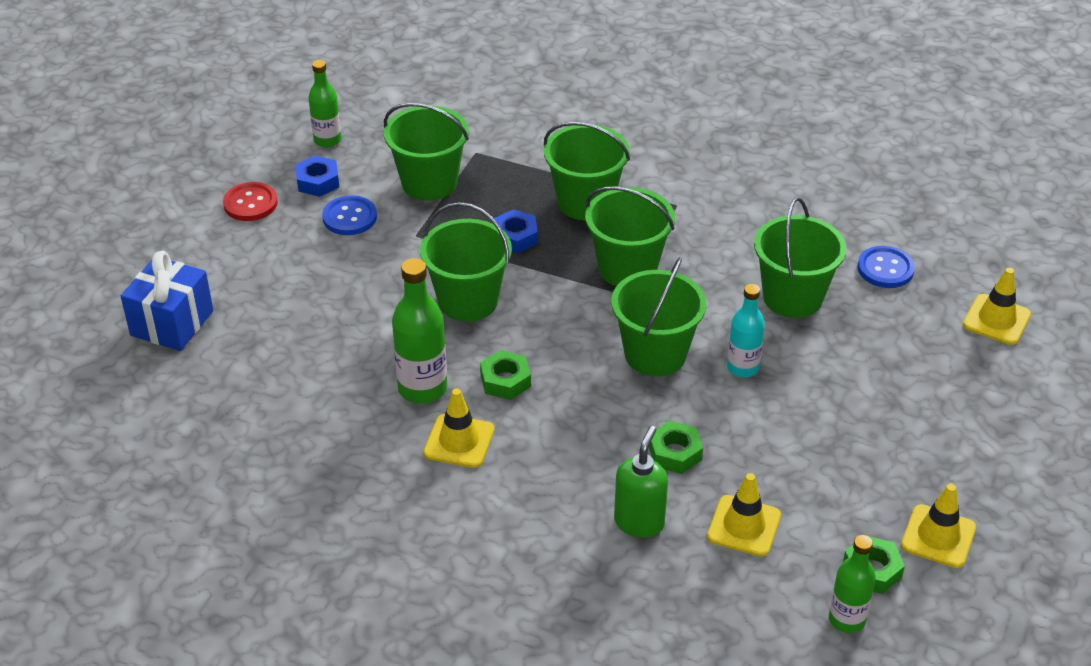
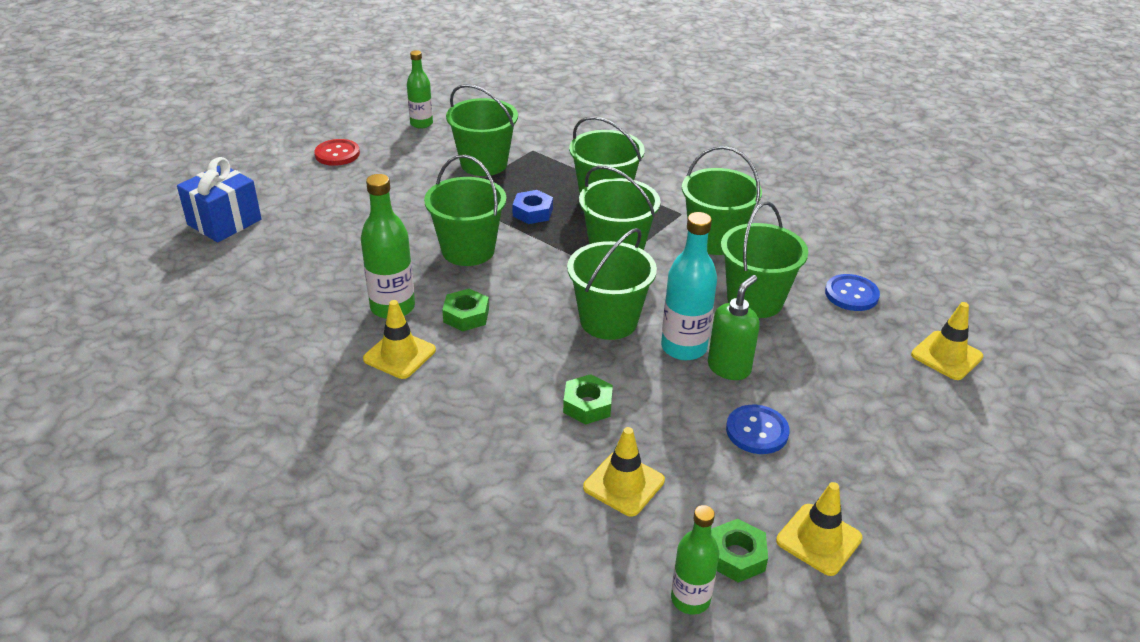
camera: 15 degrees right, 5 degrees down
blue nut [295,156,339,197] -> none
blue button [322,195,377,235] -> blue button moved to [726,405,790,454]
green soap dispenser [614,426,668,538] -> green soap dispenser moved to [708,275,760,380]
turquoise bottle [727,284,765,378] -> turquoise bottle [661,212,717,360], size x1.51
none -> green bucket [682,146,762,255]

